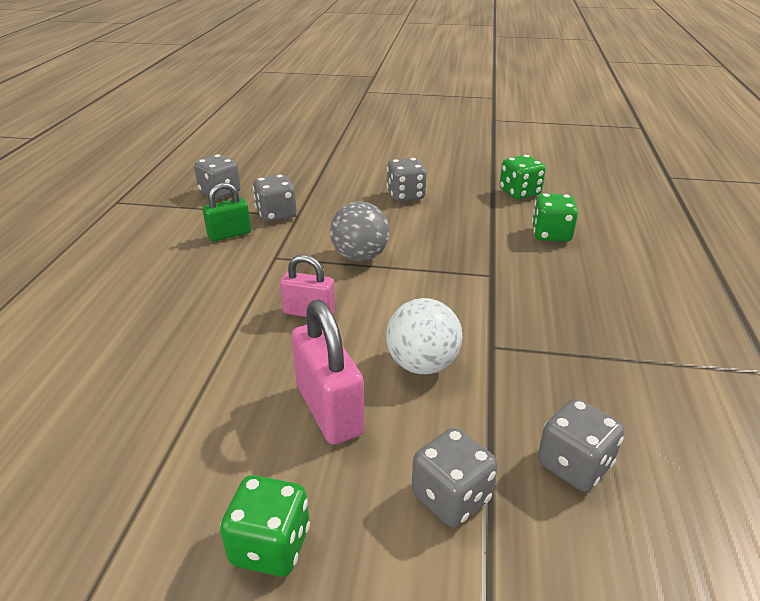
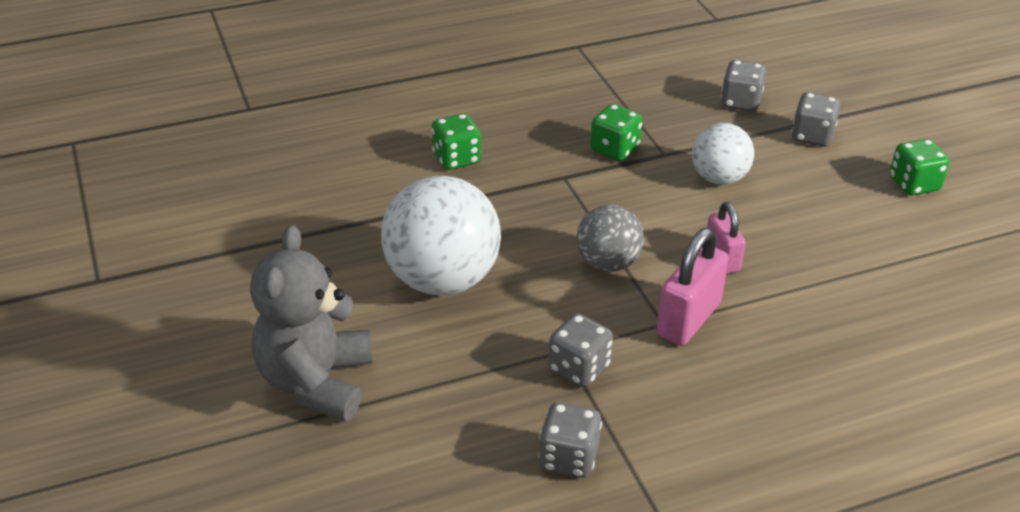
camera: 120 degrees left, 5 degrees up
green padlock [203,183,251,241] -> none
pink padlock [291,300,365,445] -> pink padlock moved to [656,228,729,346]
grey dice [387,158,426,202] -> white ball [381,176,501,295]
green dice [500,155,546,199] -> green dice moved to [590,104,643,161]
none -> grey teddy bear [250,225,372,421]

